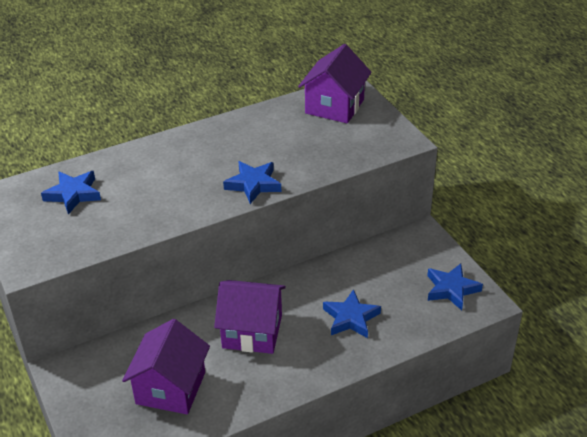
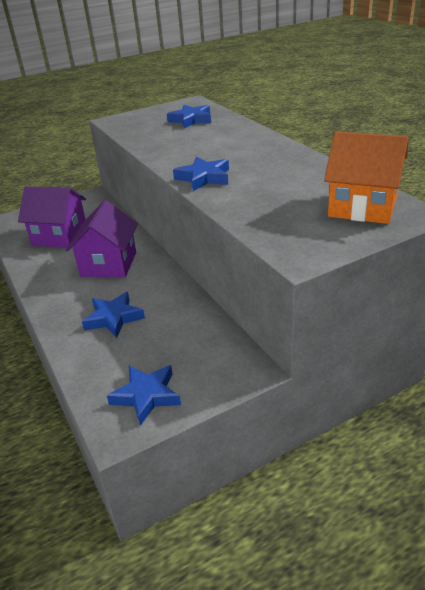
camera: 90 degrees right, 5 degrees down
purple house [298,44,372,123] -> orange house [324,131,409,224]

